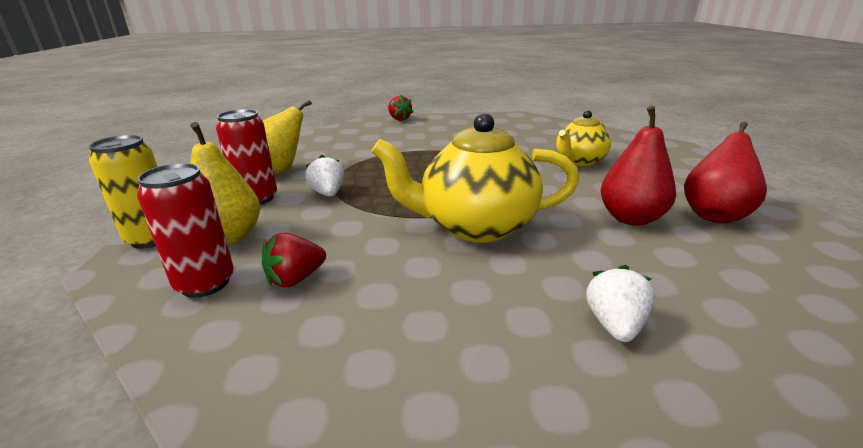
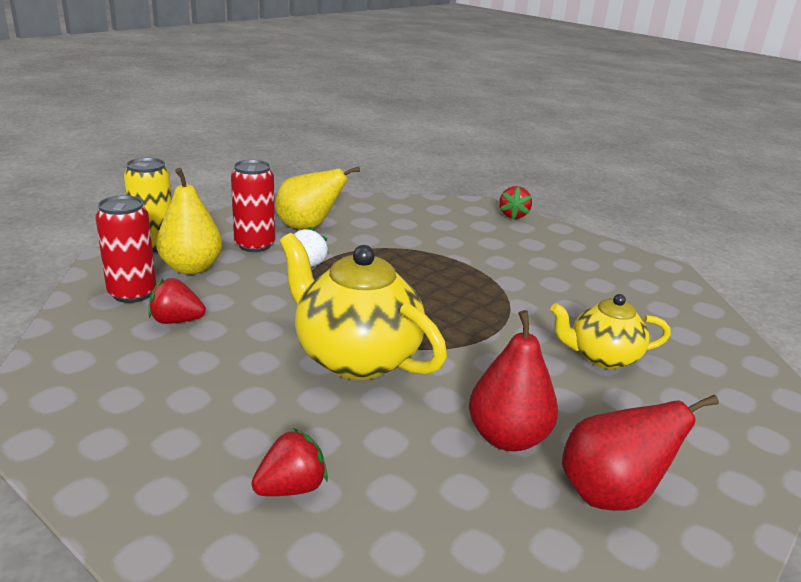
camera: 40 degrees right, 0 degrees up
white strawberry [586,265,655,342] -> red strawberry [251,428,328,496]

